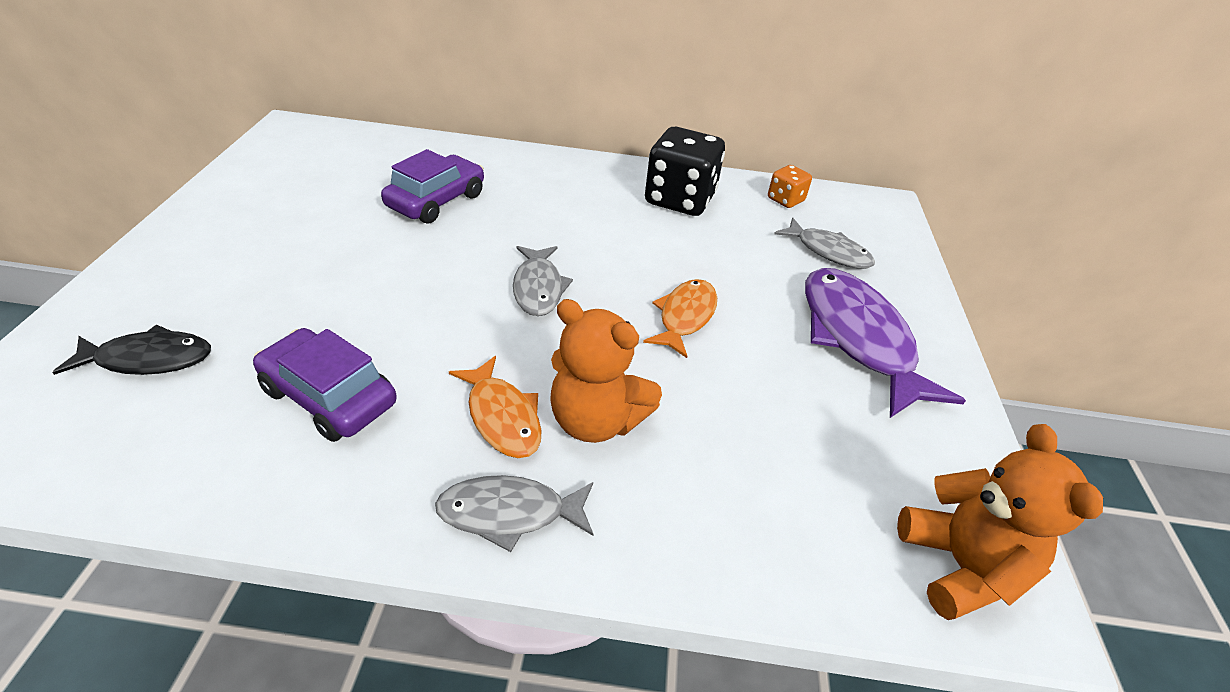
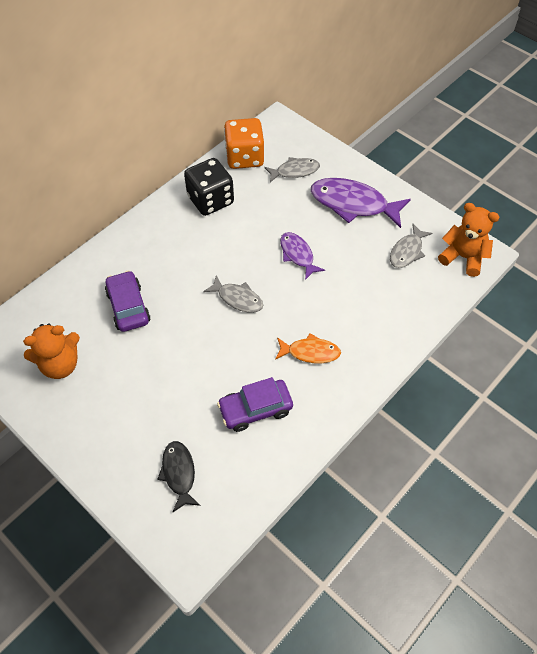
camera: 50 degrees left, 15 degrees up
black fish [52,325,211,375] -> black fish turned 45 degrees counterclockwise [157,441,201,512]
grey fish [435,475,593,552] -> grey fish moved to [390,224,433,268]
orange teddy bear [550,299,662,443] -> orange teddy bear moved to [23,324,80,379]
orange fish [643,279,717,358] -> purple fish [280,232,325,280]
orange dice [768,165,812,208] -> orange dice [224,118,264,169], size x2.00

